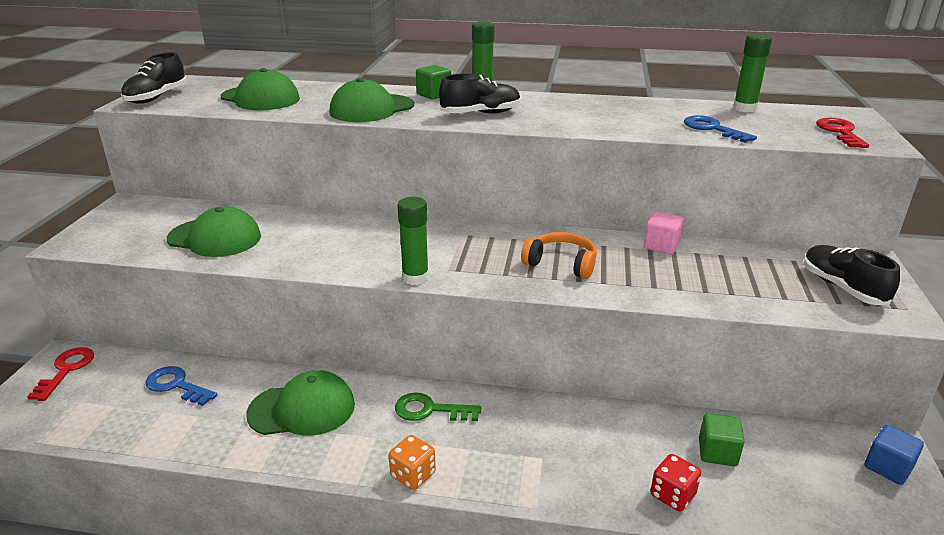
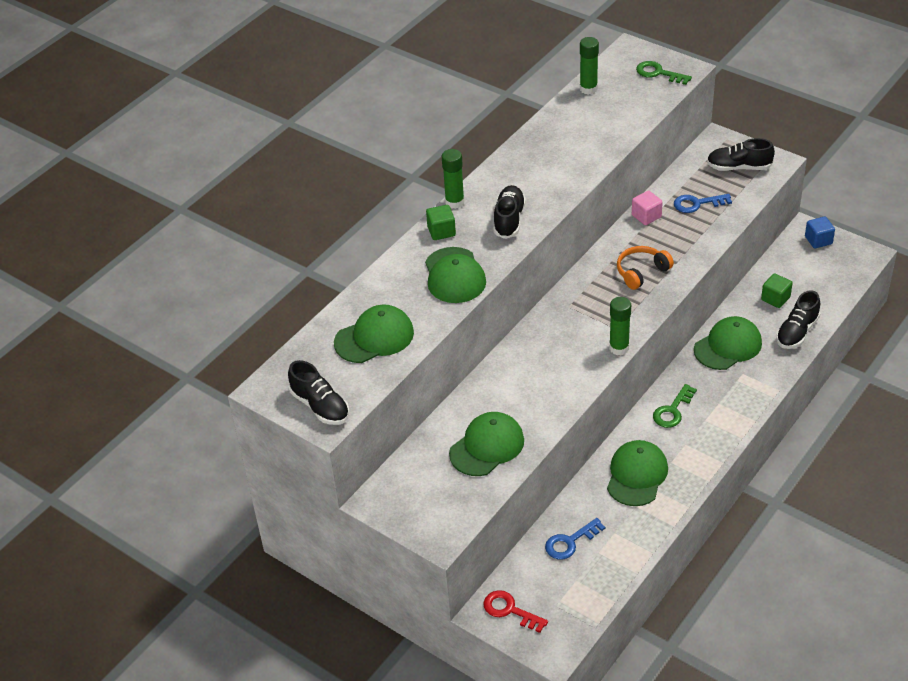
camera: 60 degrees left, 15 degrees up
orange dice [389,435,436,490] -> none
red dice [650,454,701,511] -> black shoe [776,290,820,349]
blue key [684,115,757,143] -> blue key moved to [674,194,732,213]
red key [816,118,869,148] -> green key [636,61,692,85]
none -> green cap [694,316,762,370]

